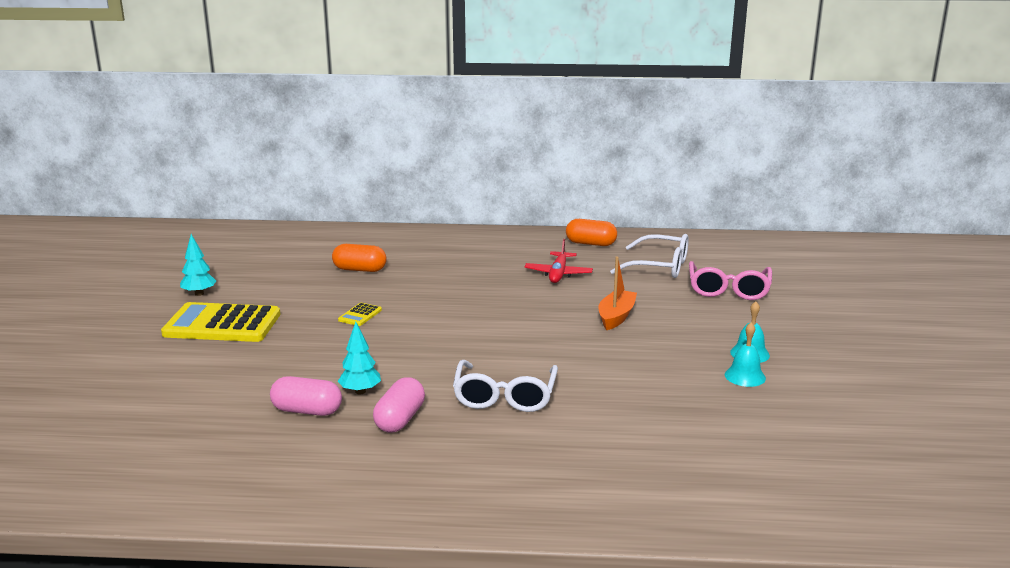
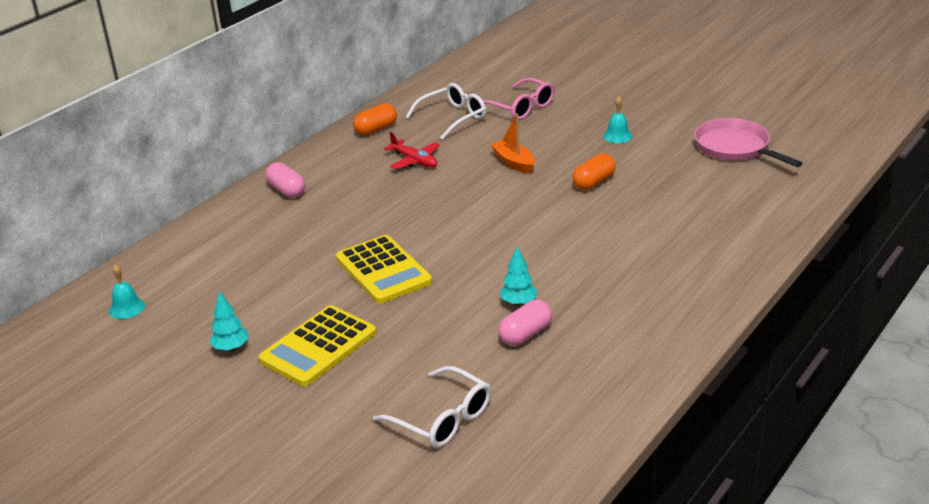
camera: 55 degrees left, 10 degrees up
orange capsule [332,244,387,272] -> orange capsule moved to [572,153,616,190]
yellow calculator [338,303,382,326] -> yellow calculator [336,235,432,304], size x2.40
pink capsule [373,377,425,433] -> pink capsule moved to [265,162,305,198]
white glasses [453,360,558,412] -> white glasses moved to [373,366,491,448]
turquoise bell [725,322,766,387] -> turquoise bell moved to [109,264,145,319]
none -> pink pan [694,118,802,167]

